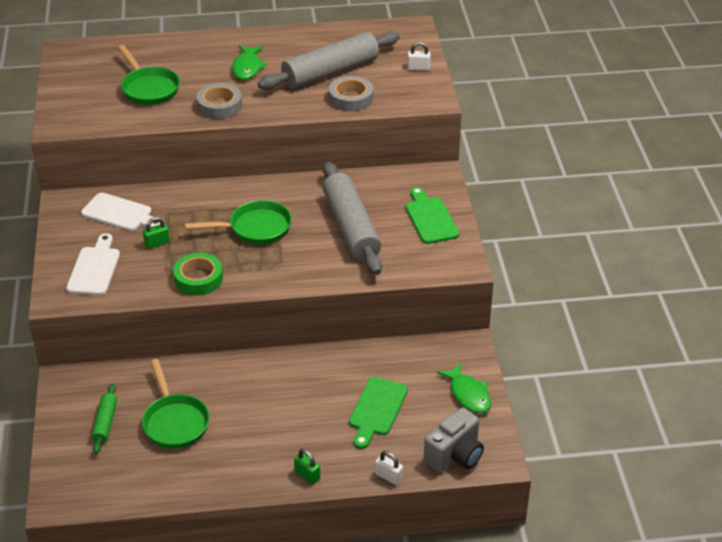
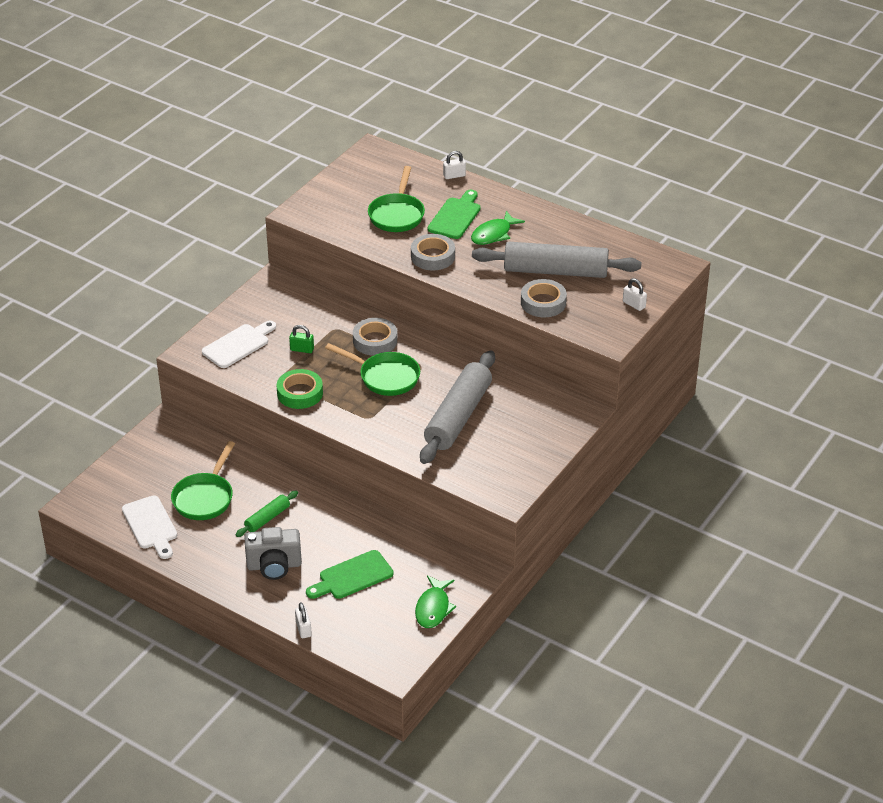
camera: 40 degrees right, 0 degrees up
white cutting board [81,193,160,231] -> white cutting board moved to [122,495,177,559]
green rolling pin [91,384,117,454] -> green rolling pin moved to [235,490,298,537]
green padlock [294,449,320,484] -> none
green cutting board [405,187,459,244] -> green cutting board moved to [428,190,481,239]
grey camera [424,408,484,473] -> grey camera moved to [245,527,302,580]
none -> grey tape [353,318,397,356]
none -> white padlock [443,151,466,179]

